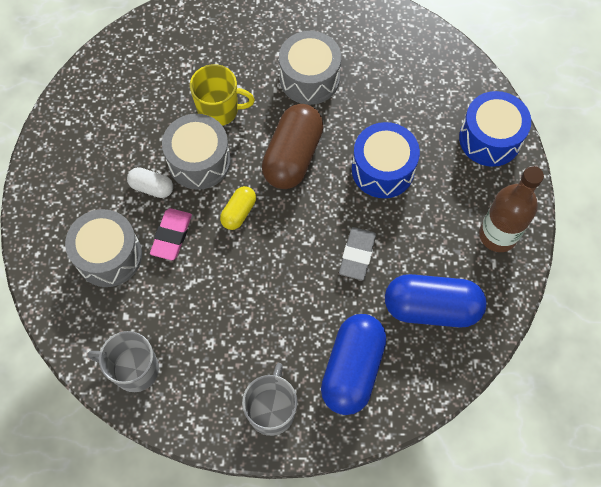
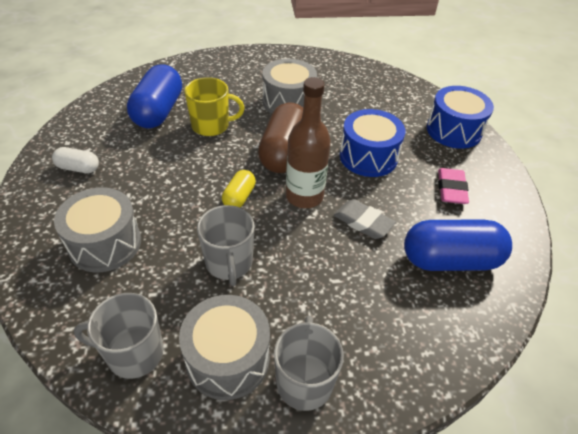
camera: 10 degrees left, 20 degrees down
white capsule [127,167,173,198] -> white capsule moved to [52,147,99,173]
pink eraser [150,208,192,260] -> pink eraser moved to [438,168,469,204]
grey drum [162,114,231,190] -> grey drum moved to [179,295,270,400]
blue capsule [321,314,386,415] -> blue capsule moved to [127,65,182,128]
grey eraser [339,227,376,281] -> grey eraser turned 60 degrees counterclockwise [334,199,396,239]
brown bottle [479,166,544,252] -> brown bottle moved to [286,77,331,208]
none -> grey mug [197,205,255,286]

